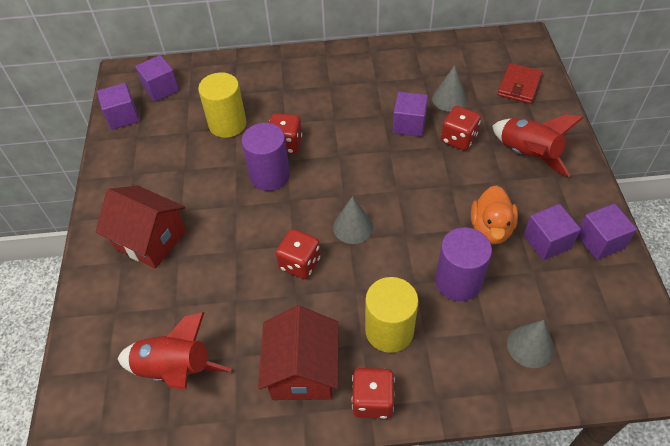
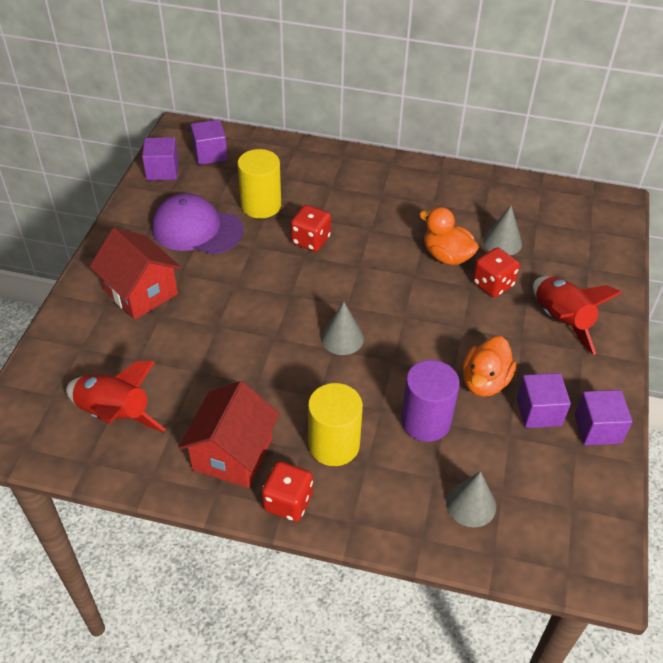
camera: 15 degrees right, 5 degrees down
purple cylinder [241,123,290,191] -> none
red dice [276,229,321,279] -> none
purple cube [392,92,428,137] -> orange duck [419,207,479,265]
red wallet [497,63,542,104] -> none
none -> purple cap [152,193,243,255]

